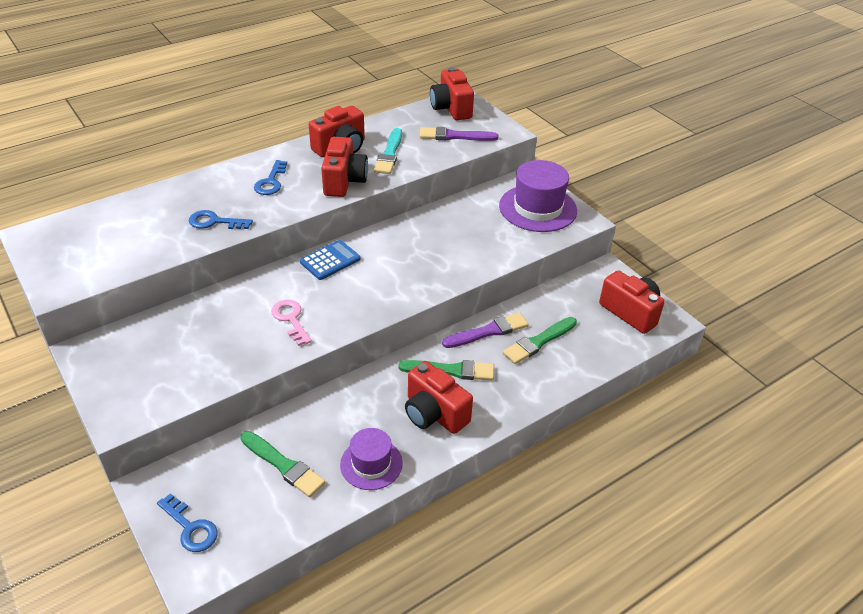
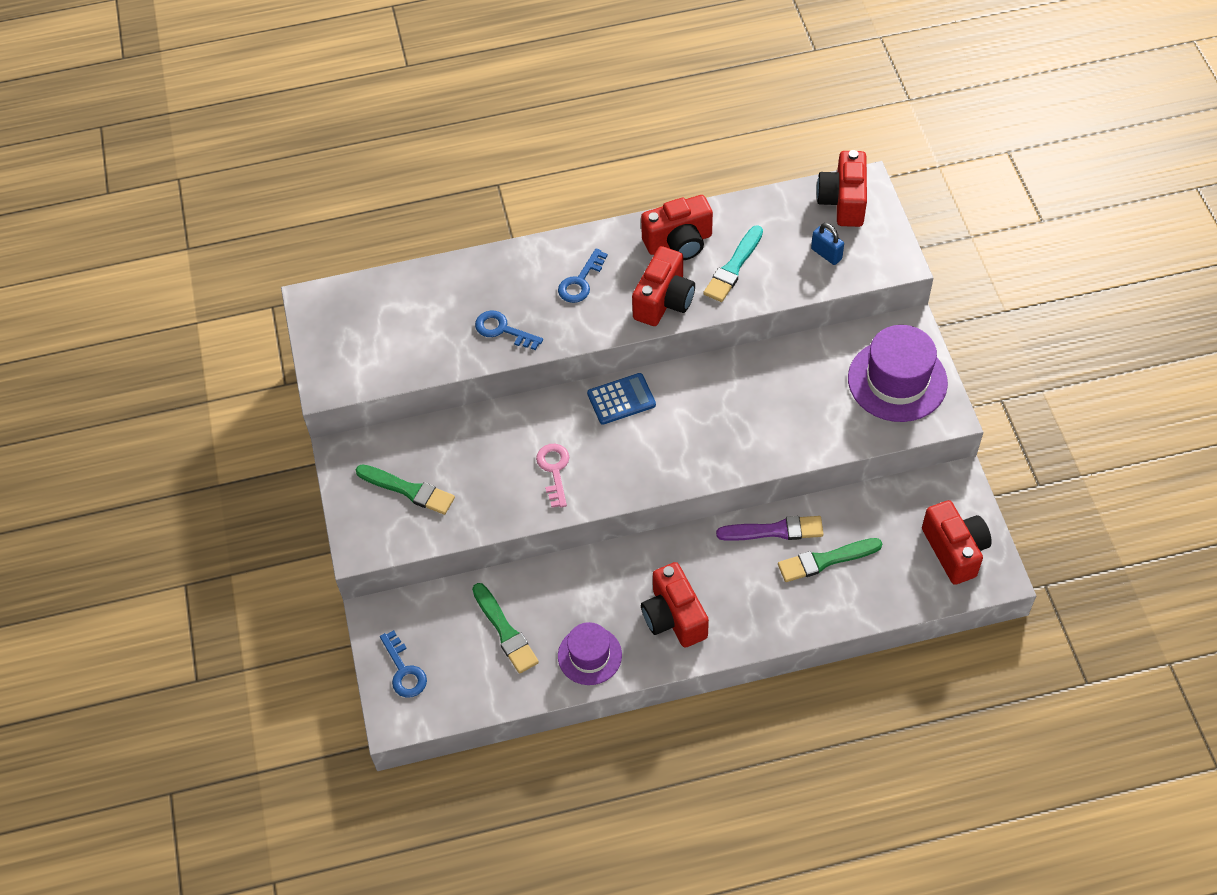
camera: 25 degrees right, 15 degrees up
green brush [399,360,494,380] -> green brush moved to [356,464,455,515]
purple brush [420,127,499,141] -> blue padlock [811,223,844,265]

